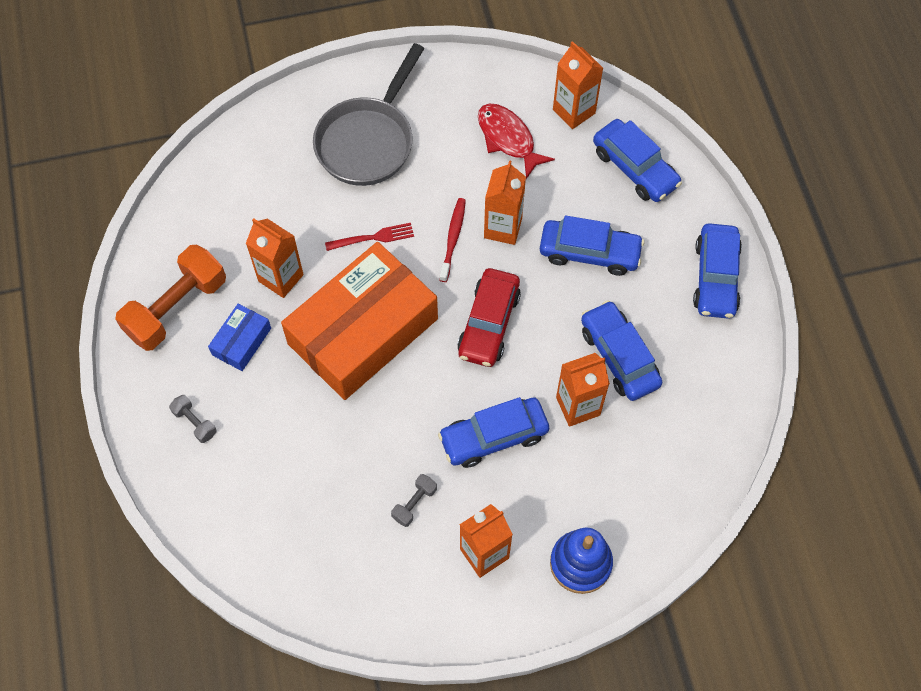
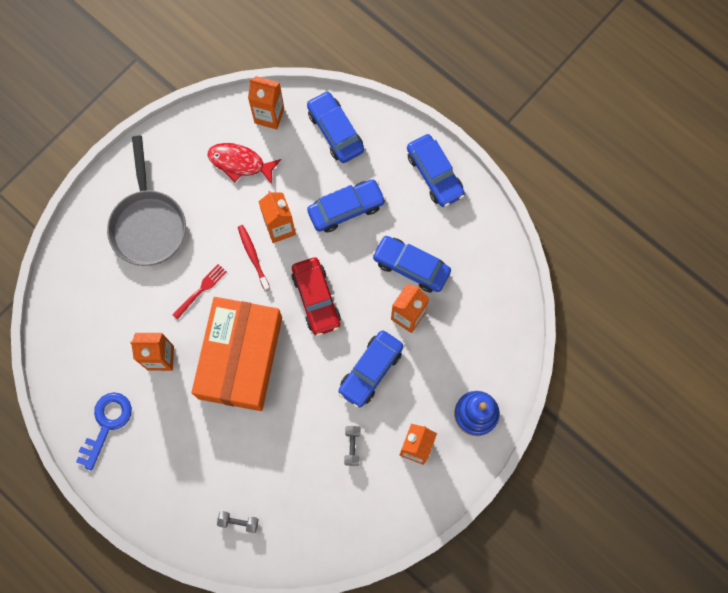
camera: 35 degrees left, 10 degrees up
orange dumbbell [115,245,226,351] -> blue key [76,392,132,471]
grey dumbbell [169,395,217,443] -> grey dumbbell moved to [217,511,259,533]
blue box [208,304,271,371] -> none
blue car [593,119,682,202] -> blue car turned 135 degrees counterclockwise [307,91,364,163]

